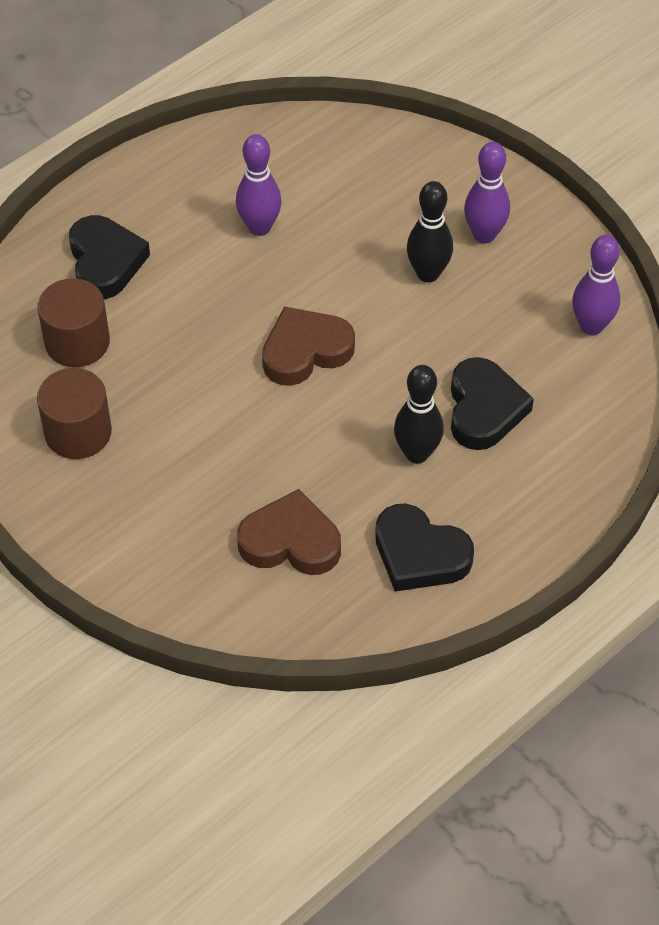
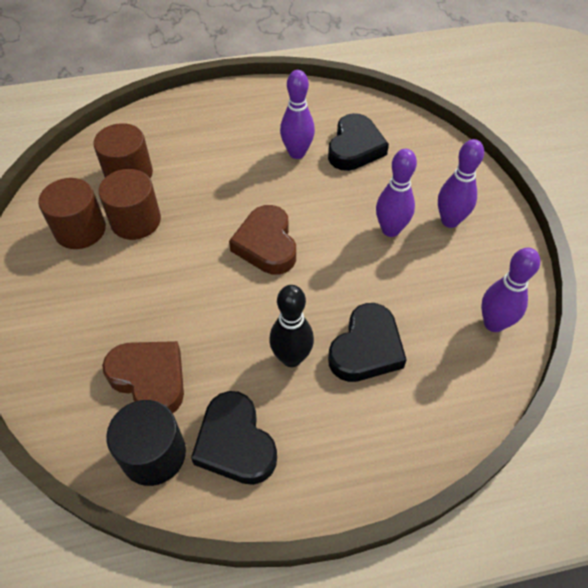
camera: 30 degrees right, 0 degrees up
black heart [69,215,150,299] -> black heart moved to [328,113,389,171]
brown heart [262,306,355,386] -> brown heart turned 105 degrees counterclockwise [229,205,296,274]
black bowling pin [407,181,453,282] -> purple bowling pin [376,149,417,237]
none -> brown cylinder [98,169,161,240]
none -> black cylinder [106,400,186,486]

